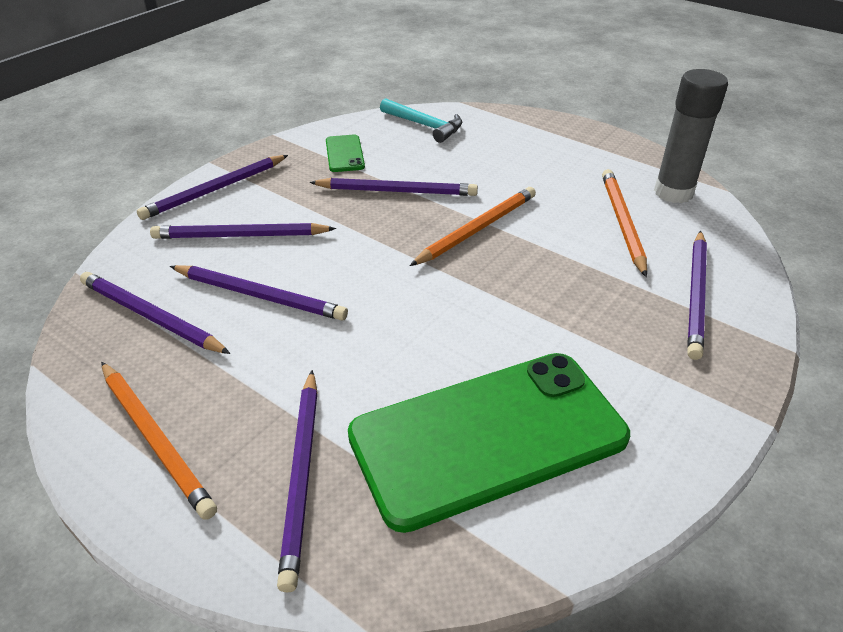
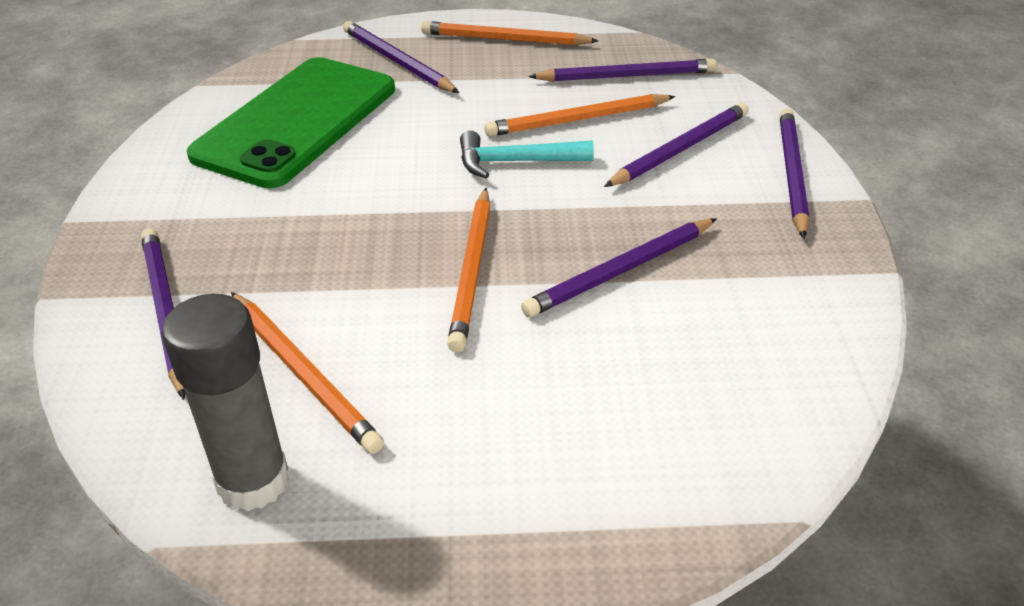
camera: 140 degrees right, 0 degrees up
purple pencil [170,265,348,321] -> orange pencil [484,94,675,137]
green phone [326,135,365,172] -> none
turquoise hammer [380,98,462,143] -> turquoise hammer moved to [460,131,594,178]

